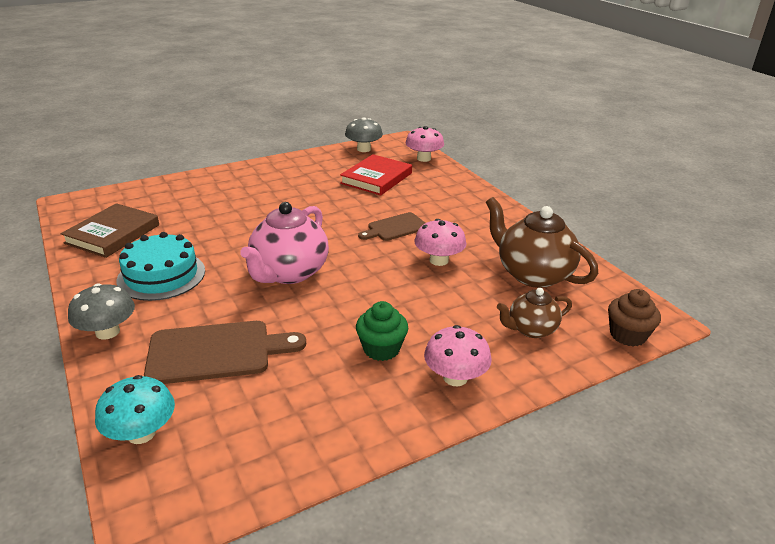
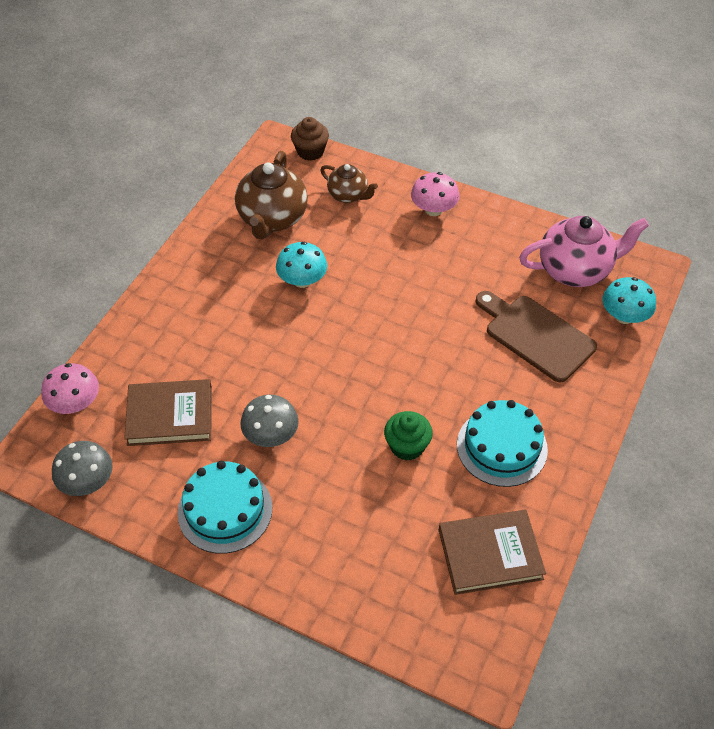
camera: 125 degrees left, 20 degrees up
grey mushroom [68,283,135,340] -> grey mushroom moved to [240,395,299,447]
pink teapot [240,202,329,284] -> pink teapot moved to [519,216,649,287]
red book [340,154,412,195] -> brown book [124,379,212,446]
green cupcake [356,301,408,361] -> green cupcake moved to [384,411,433,461]
brown cutting board [358,212,425,241] -> none
pink mushroom [415,219,466,266] -> turquoise mushroom [276,242,327,288]
none -> turquoise cake [177,461,273,554]

